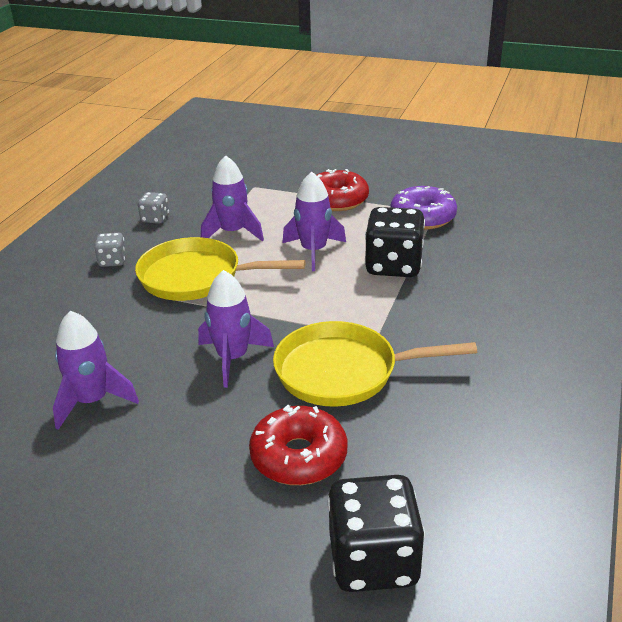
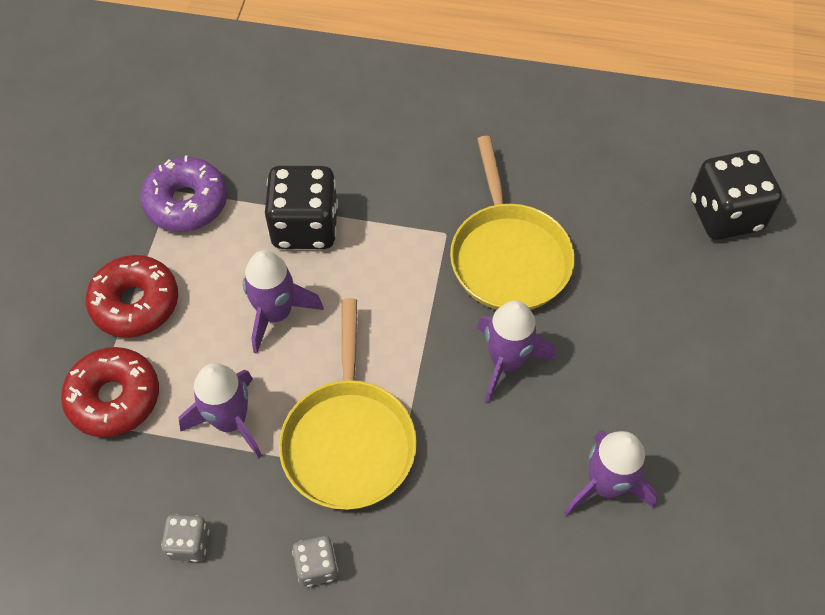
camera: 100 degrees left, 25 degrees up
red donut [249,405,348,485] -> red donut moved to [61,347,159,438]

